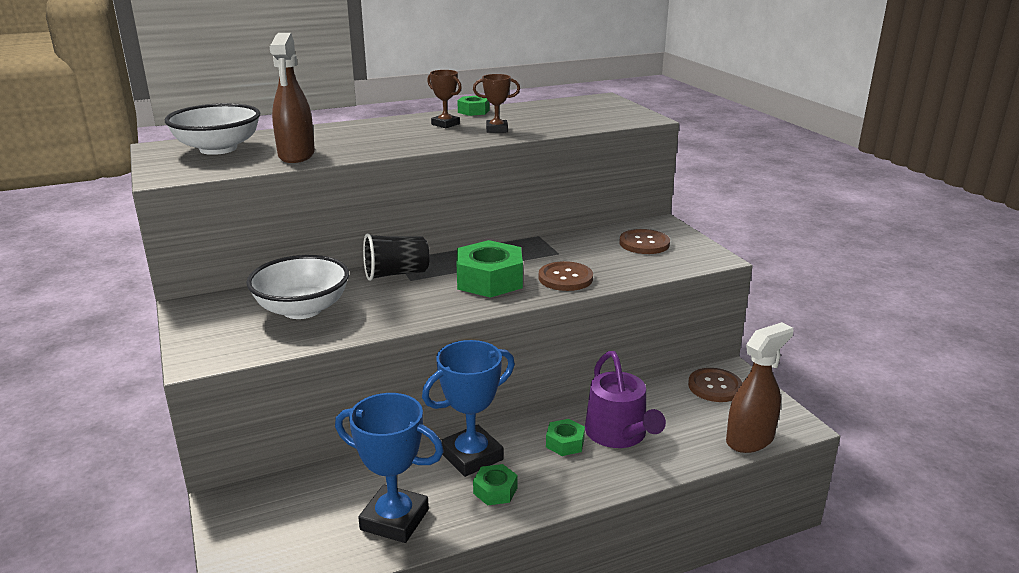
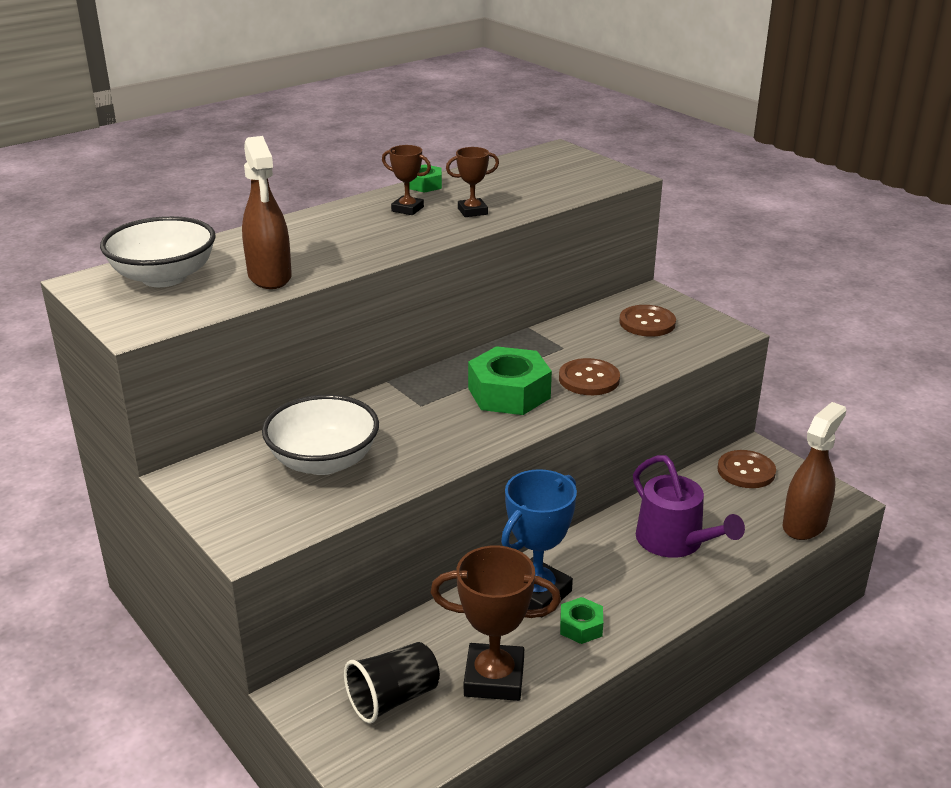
camera: 15 degrees left, 5 degrees up
blue trophy [335,393,444,543] -> brown trophy [430,546,561,701]
black cup [363,233,430,281] -> black cup moved to [344,642,440,724]
green nut [546,419,585,456] -> none

